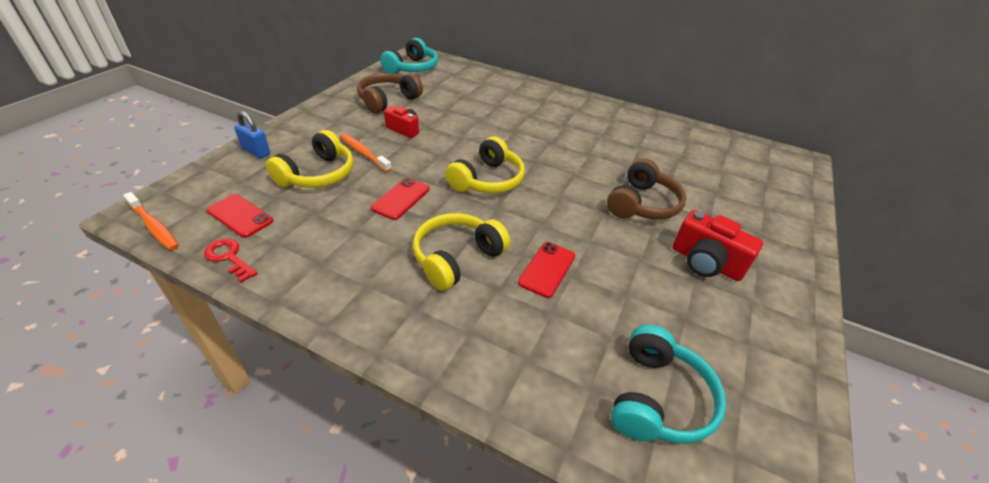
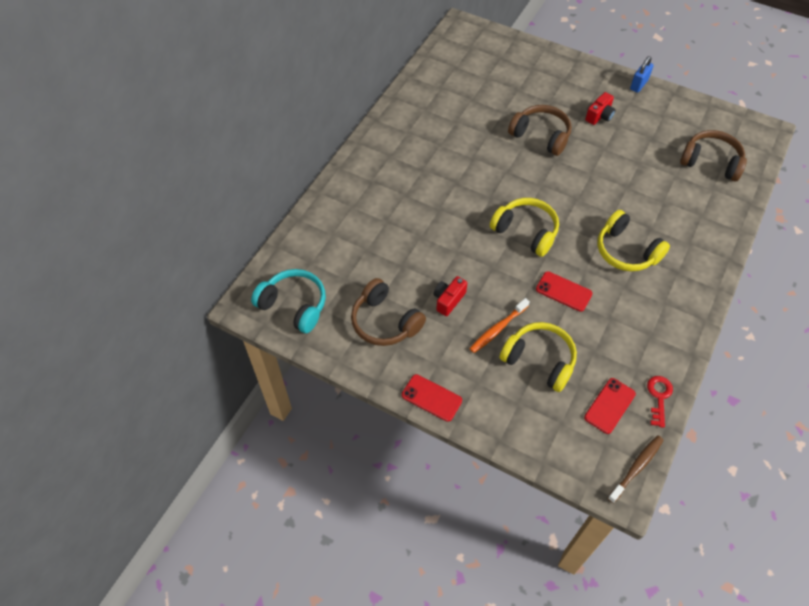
camera: 85 degrees left, 15 degrees up
orange toothbrush [123,192,179,250] -> brown toothbrush [607,435,664,503]
red key [204,238,258,283] -> red key turned 150 degrees clockwise [647,376,673,428]
blue padlock [234,111,270,158] -> blue padlock moved to [630,56,654,93]
red phone [518,242,576,298] -> red phone moved to [402,374,462,422]
turquoise headphones [611,324,726,444] -> brown headphones [680,130,747,181]
red camera [672,210,763,281] -> red camera [585,92,616,125], size x0.65

